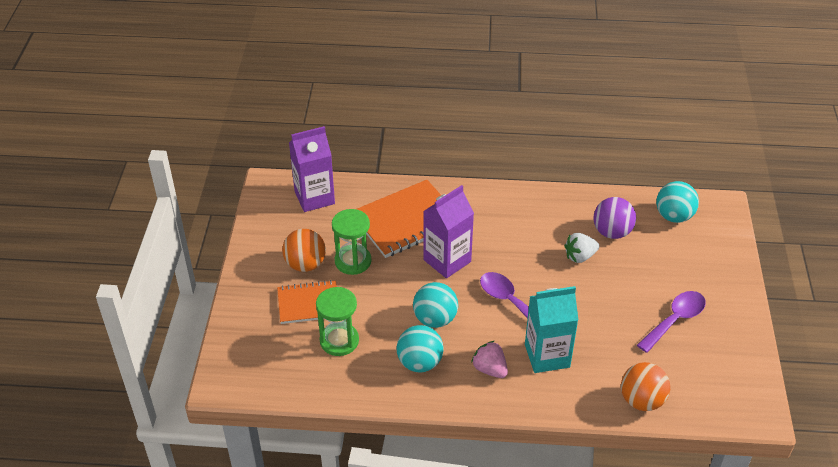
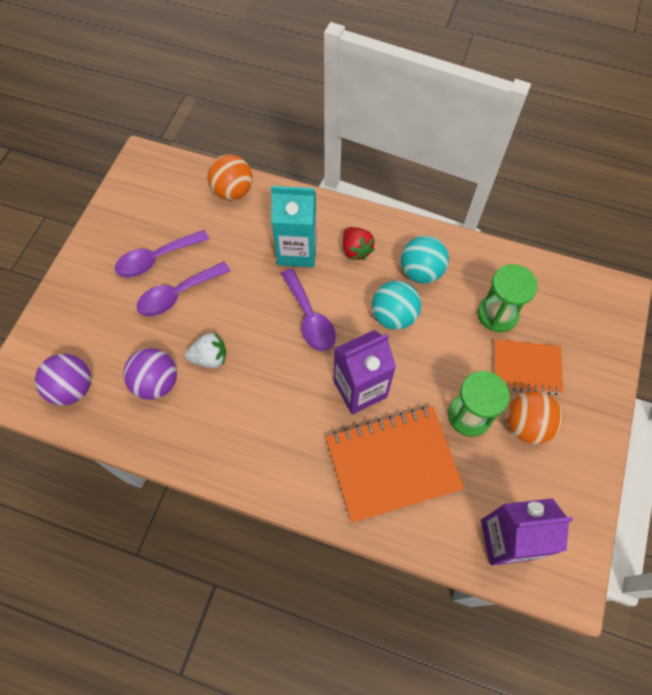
camera: 165 degrees left, 20 degrees up
pink strawberry [471,341,508,378] -> red strawberry [343,227,375,260]
turquoise ball [656,181,699,223] -> purple ball [35,354,91,406]
none -> purple spoon [137,261,230,316]

